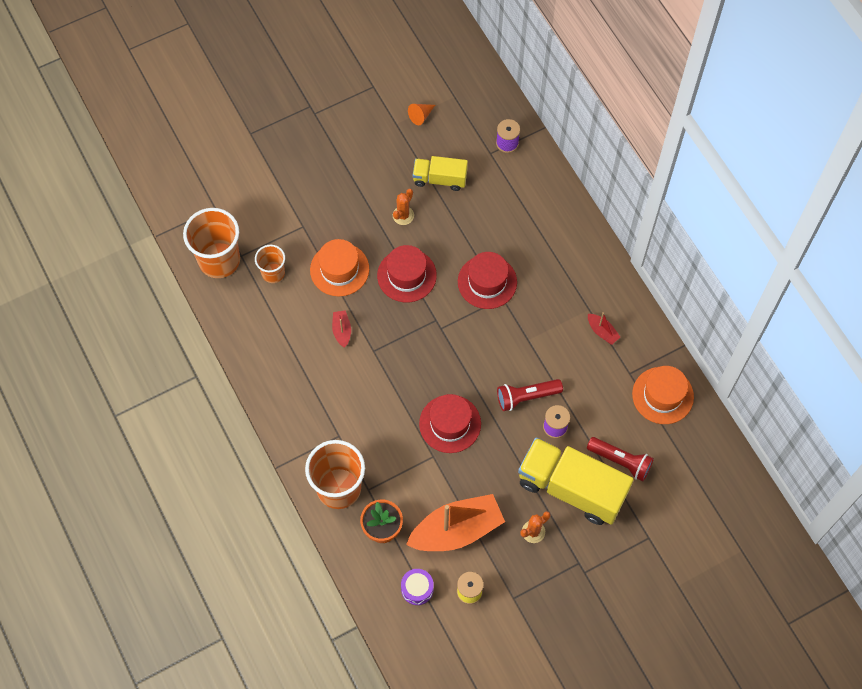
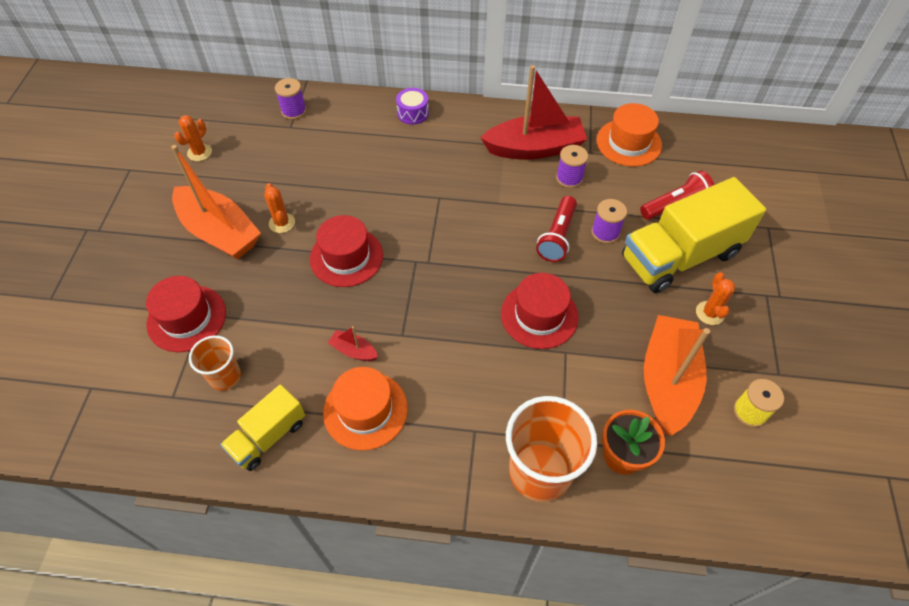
camera: 55 degrees left, 10 degrees down
orange cup [183,208,240,278] -> none
orange hat [310,239,369,297] -> orange hat moved to [323,367,408,451]
purple drum [401,569,434,605] -> purple drum moved to [396,88,429,125]
orange cone [408,104,435,125] -> orange cactus [174,115,212,161]
yellow truck [413,156,468,191] -> yellow truck moved to [220,384,305,471]
red hat [458,252,517,309] -> red hat moved to [146,276,226,352]
red boat [588,312,620,345] -> red boat [481,65,587,160], size x2.36
none -> orange boat [171,145,261,260]
none -> purple spool [556,145,588,188]

